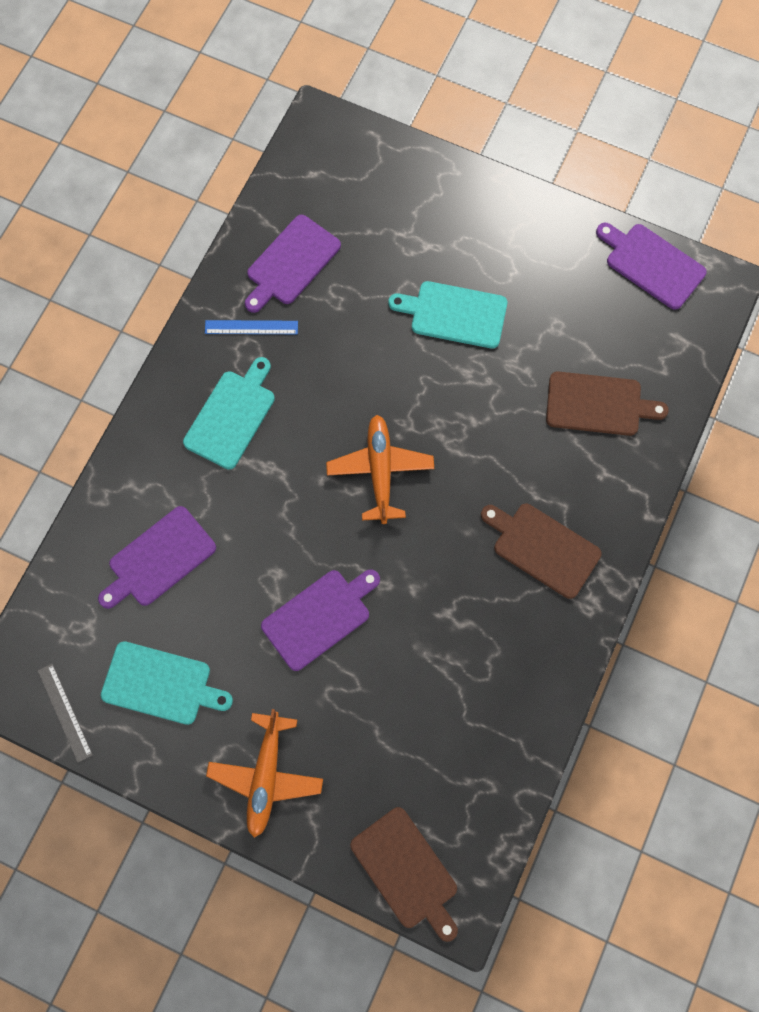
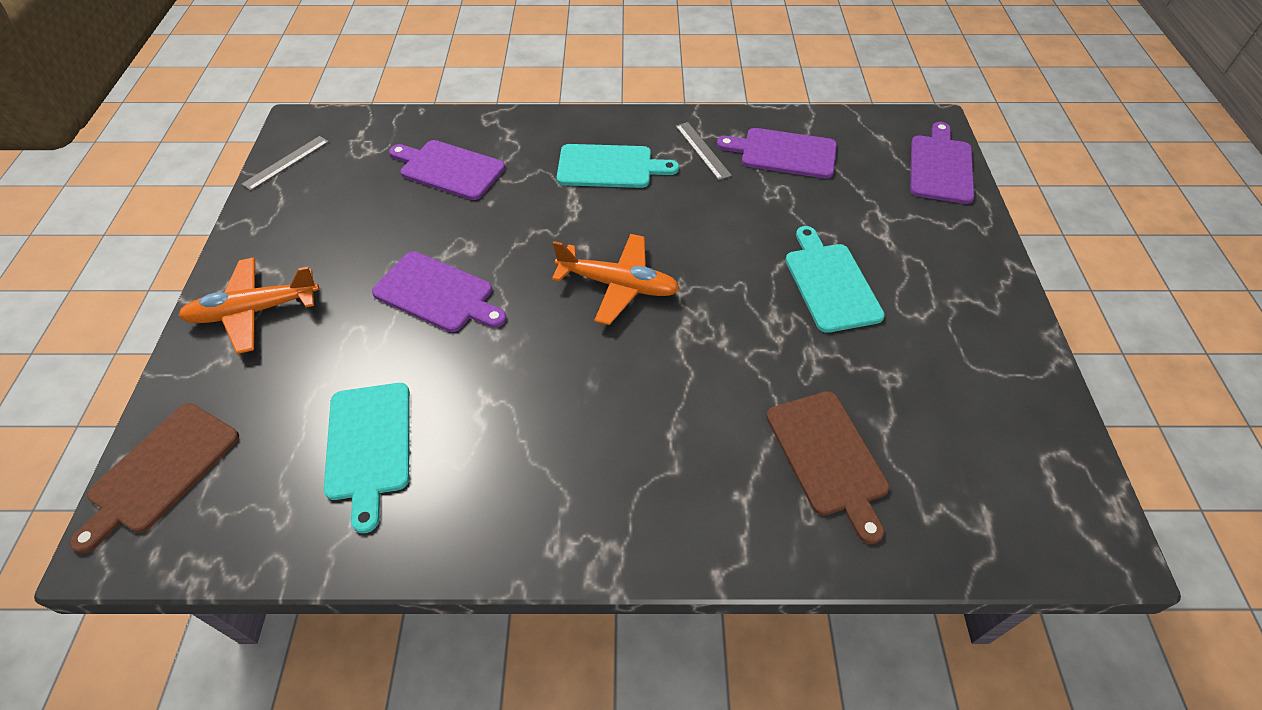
camera: 65 degrees right, 20 degrees down
turquoise cutting board [101,641,233,725] -> turquoise cutting board moved to [323,383,410,533]
blue ruler [205,320,298,334] -> grey ruler [676,122,732,180]
orange plane [326,415,434,524] -> orange plane turned 45 degrees clockwise [552,234,680,325]
brown cutting board [481,504,602,599] -> none
purple cutting board [596,223,707,310] -> purple cutting board moved to [910,122,974,204]

